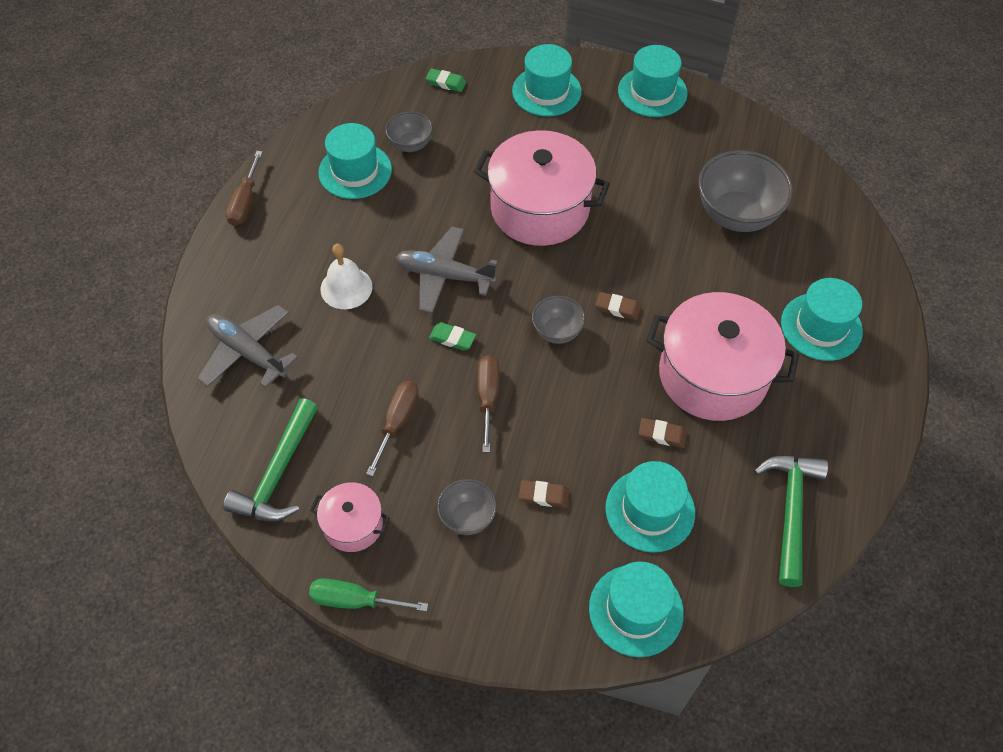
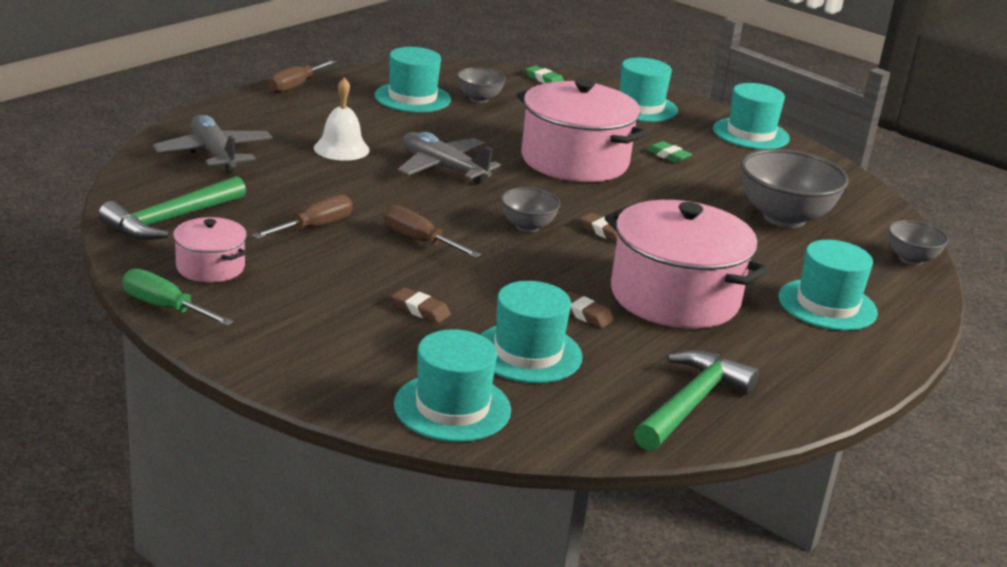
camera: 20 degrees right, 30 degrees down
green eraser [429,322,476,351] -> green eraser moved to [646,141,692,163]
grey bowl [437,479,497,535] -> grey bowl moved to [888,220,949,265]
brown screwdriver [477,355,499,452] -> brown screwdriver turned 75 degrees counterclockwise [383,205,481,258]

